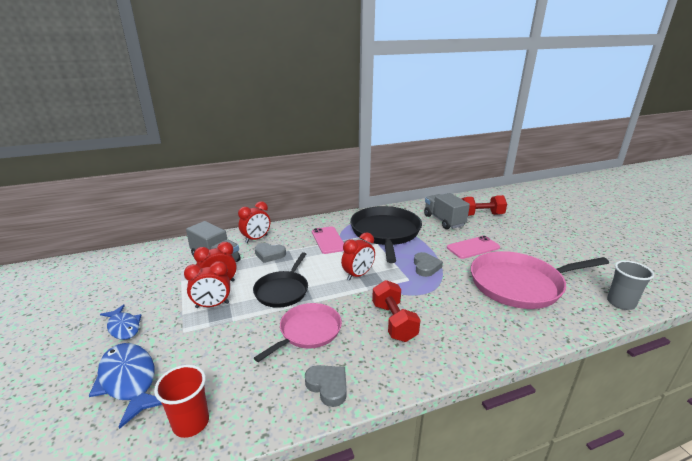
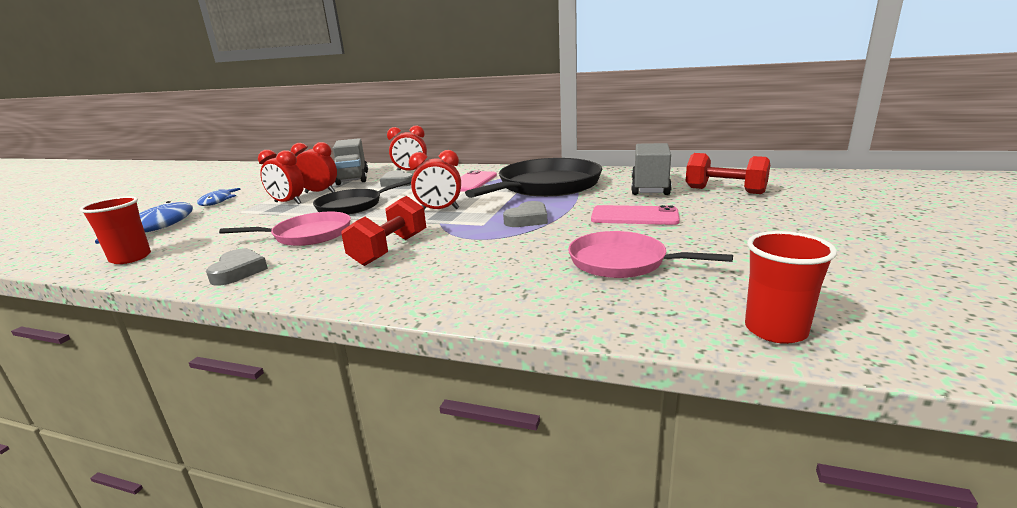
camera: 40 degrees right, 5 degrees down
pink pan [471,251,609,309] -> pink pan [568,231,733,278], size x0.60
grey cup [607,260,654,310] -> red cup [745,231,837,344]

